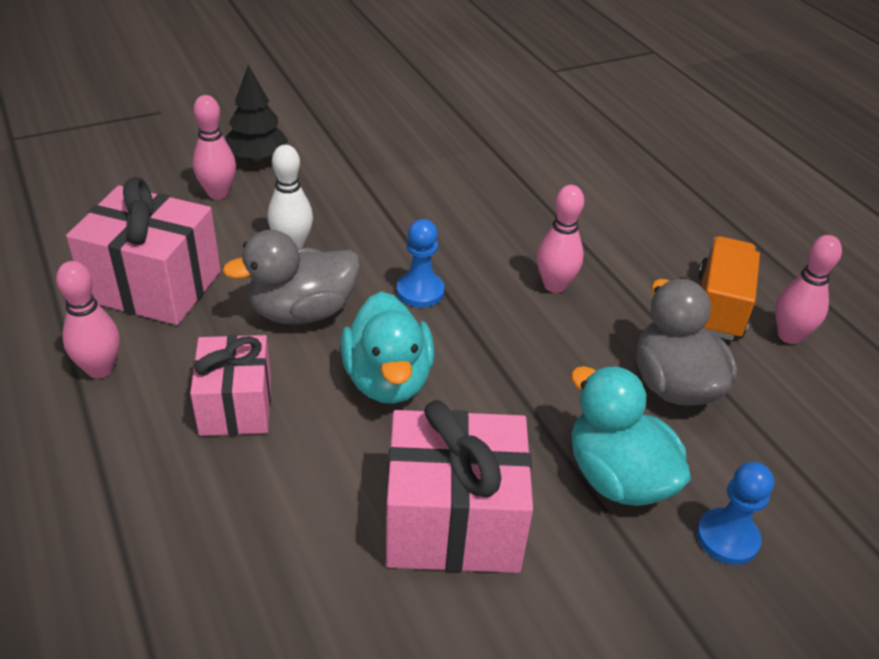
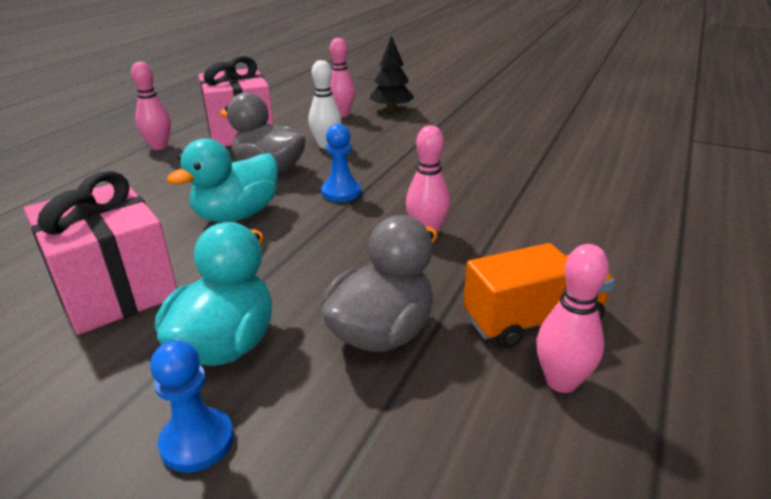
camera: 55 degrees right, 10 degrees down
pink gift [190,335,271,436] -> none

